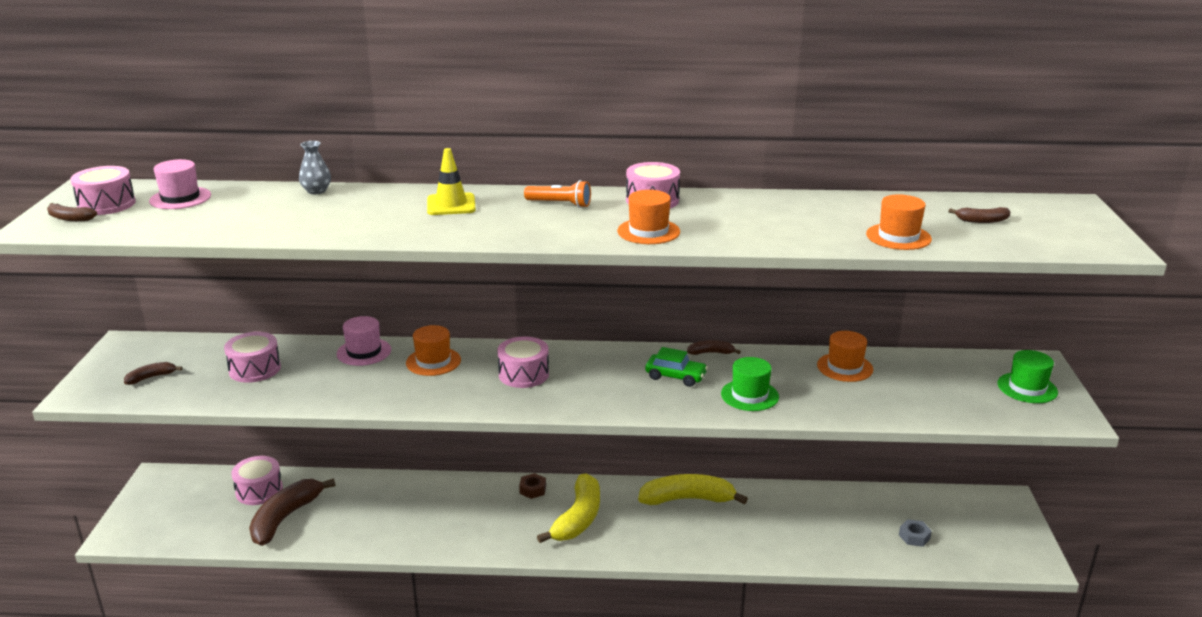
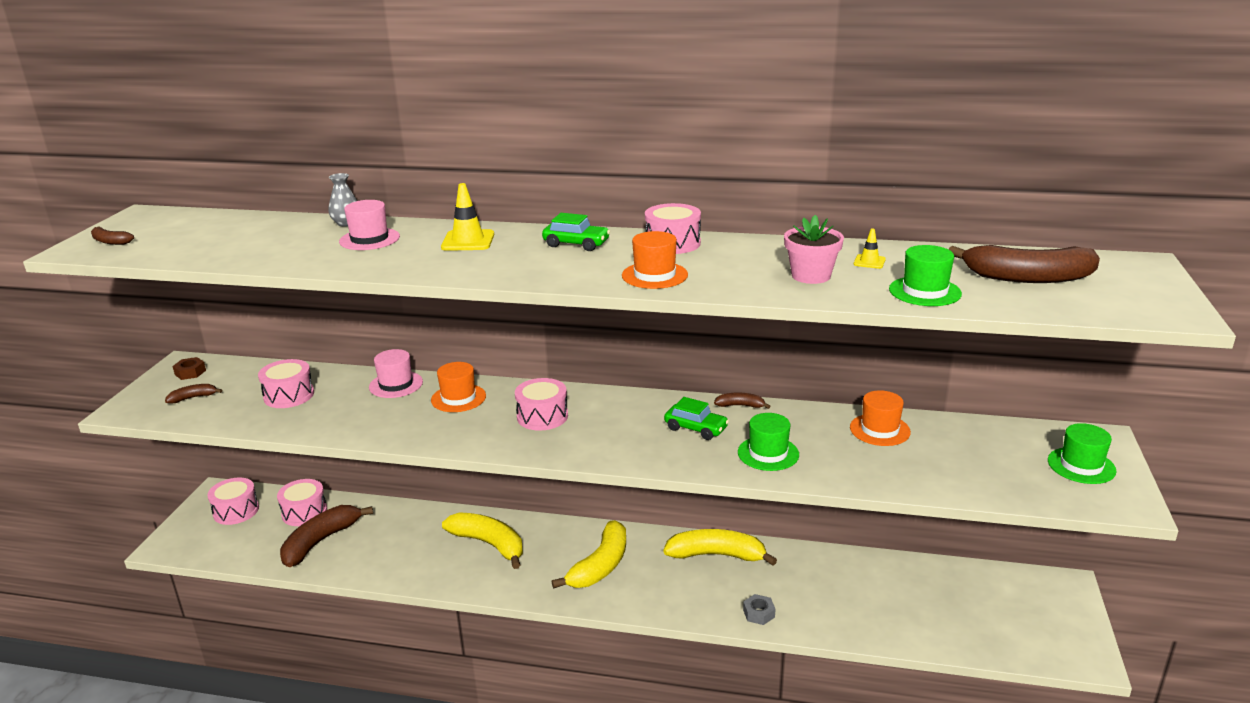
camera: 10 degrees right, 0 degrees up
pink drum [70,166,136,215] -> pink drum moved to [207,477,259,525]
pink hat [149,159,211,209] -> pink hat moved to [339,200,400,250]
brown nut [519,473,546,499] -> brown nut moved to [172,357,206,380]
orange flashlight [524,180,591,208] -> green car [542,213,610,251]
orange hat [866,194,932,250] -> green hat [889,245,962,306]
grey nut [899,519,932,547] -> grey nut moved to [743,594,775,625]
brown banana [949,207,1010,223] -> brown banana [949,245,1100,283], size x2.14
none -> yellow banana [442,512,523,569]
none -> pink flower pot [784,215,844,284]
none -> yellow traffic cone [854,228,886,269]

